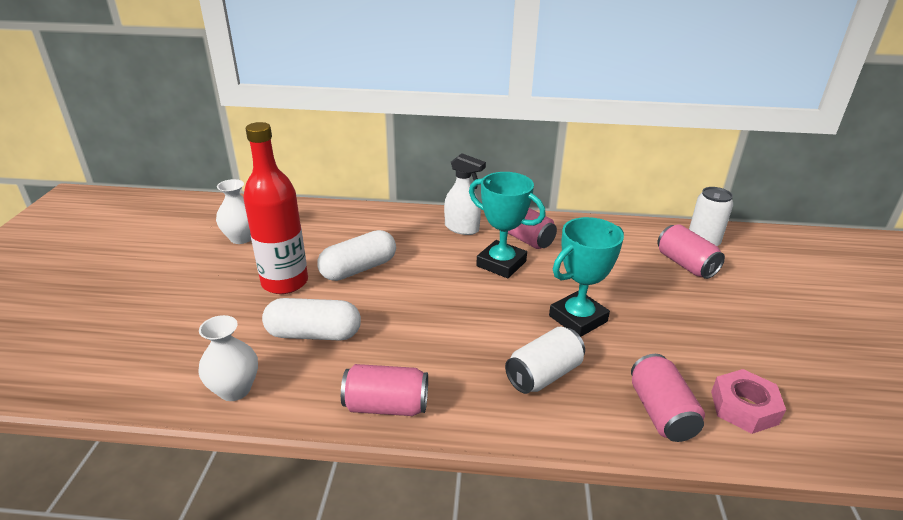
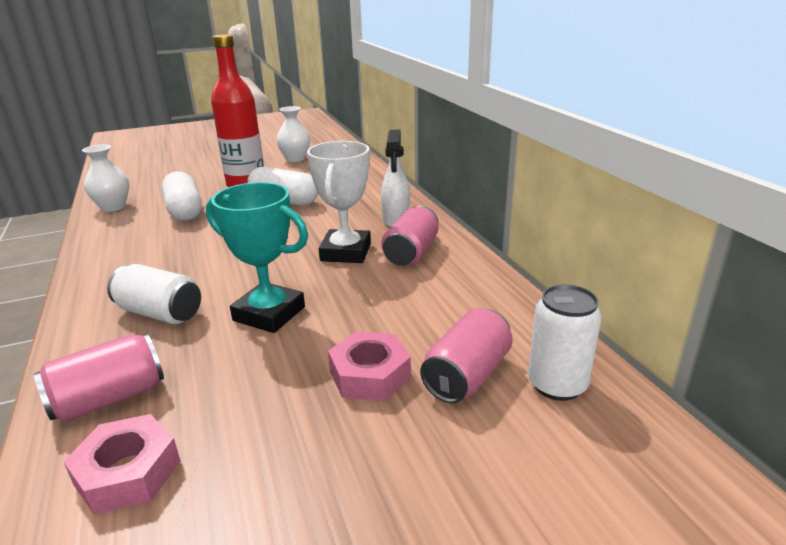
camera: 65 degrees right, 5 degrees down
pink can [341,364,428,416] -> none
turquoise trophy [469,172,546,278] -> white trophy [307,141,371,263]
none -> pink nut [328,331,411,401]

